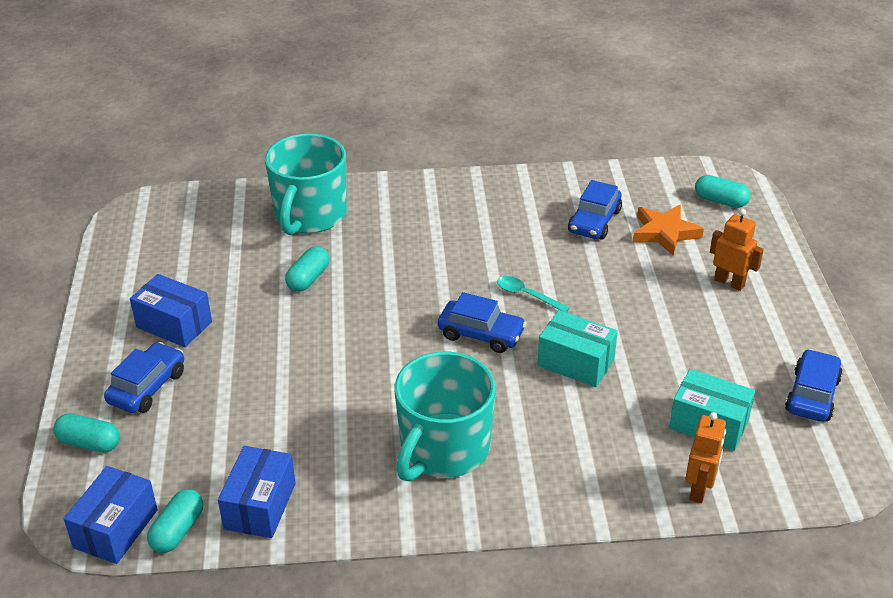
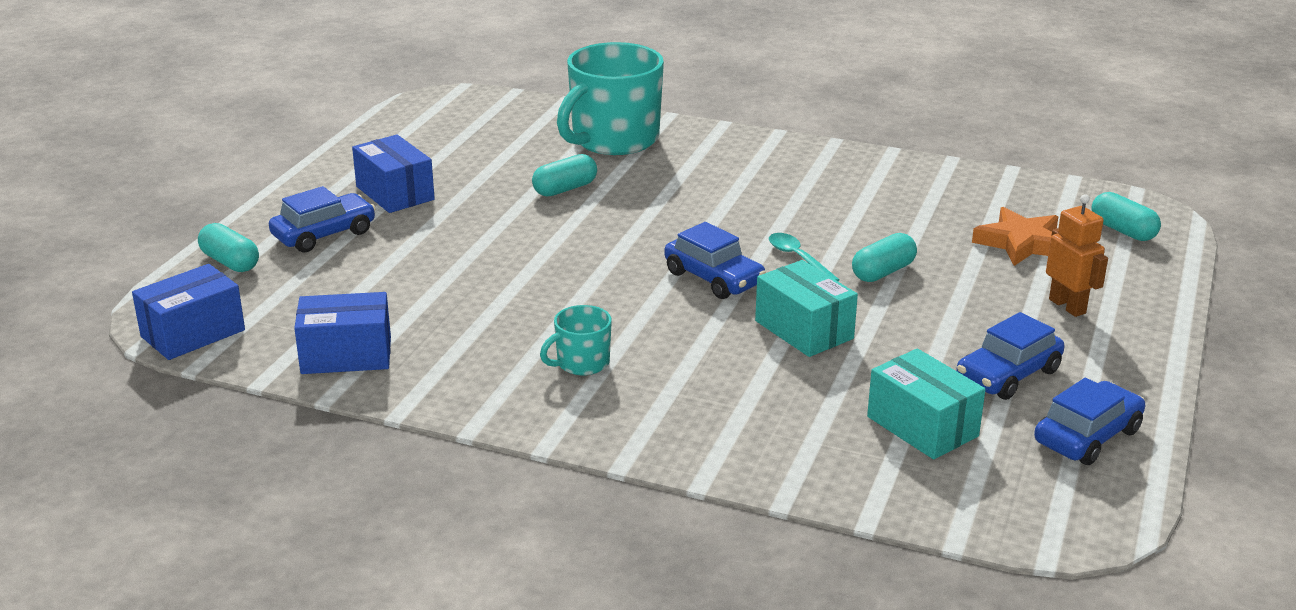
camera: 25 degrees right, 10 degrees down
turquoise capsule [147,489,203,553] -> turquoise capsule moved to [852,233,917,282]
blue box [218,446,296,538] -> blue box turned 45 degrees clockwise [294,292,391,374]
turquoise mug [395,351,496,481] -> turquoise mug [540,305,612,375], size x0.47
blue car [568,180,622,240] -> blue car moved to [956,312,1065,400]
orange robot [685,412,726,503] -> none

